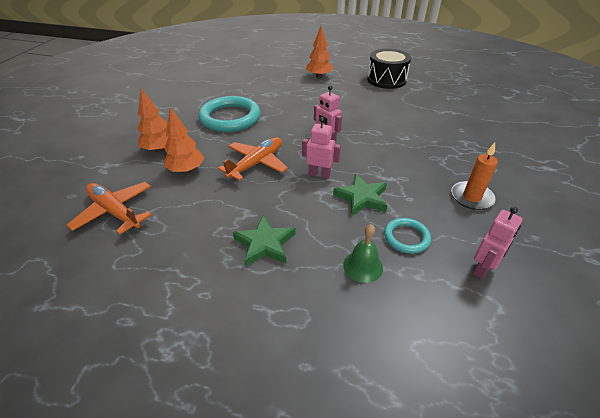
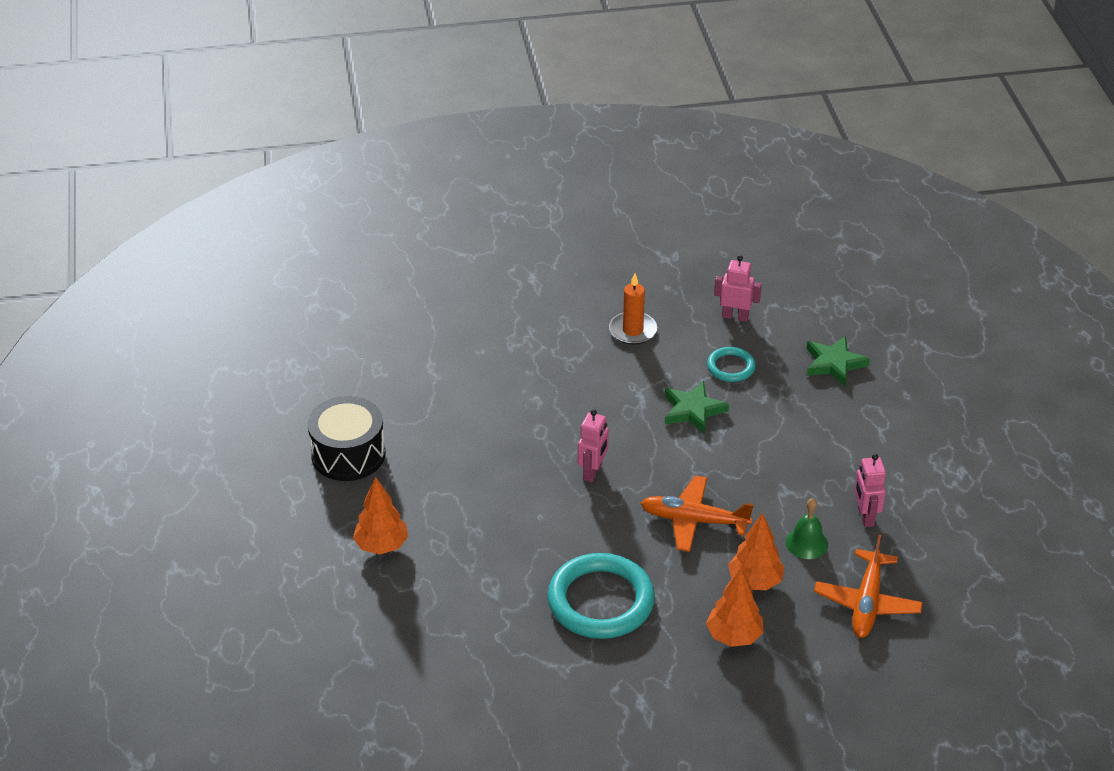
camera: 115 degrees left, 0 degrees up
green star [233,215,296,267] -> green star moved to [806,336,870,386]
pink robot [302,117,341,179] -> pink robot moved to [854,454,886,527]
green bell [343,224,383,283] -> green bell moved to [786,498,828,559]

